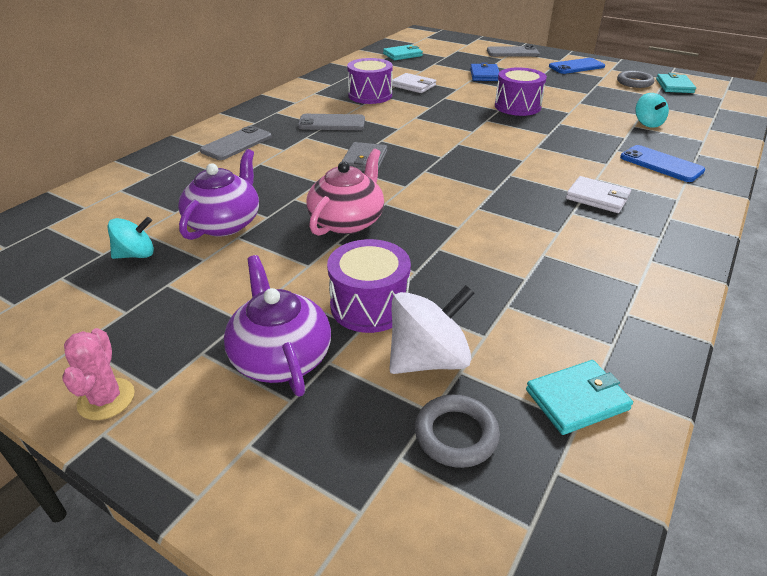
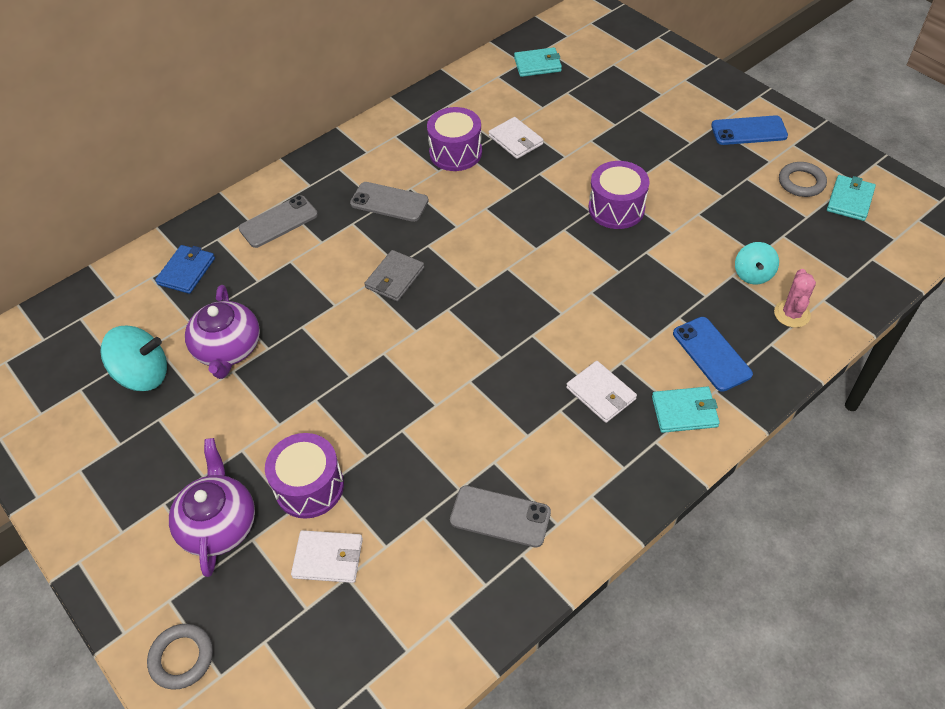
camera: 20 degrees right, 15 degrees up
pink cactus [63,328,135,420] -> pink cactus moved to [774,269,816,328]
turquoise spinning top [107,217,154,259] -> turquoise spinning top [100,326,167,391], size x1.58
purple teapot [178,149,259,240] -> purple teapot turned 135 degrees clockwise [185,285,260,379]
pink teapot [306,149,384,236] -> none
white spinning top [389,285,475,374] -> white wallet [291,530,363,583]
grey ring [415,395,500,468] -> grey ring moved to [147,624,213,690]
blue wallet [470,62,499,81] -> blue wallet moved to [155,245,215,294]
grey phone [487,46,540,57] -> grey phone moved to [450,485,551,548]
turquoise wallet [526,360,633,435] -> turquoise wallet moved to [652,387,720,433]

